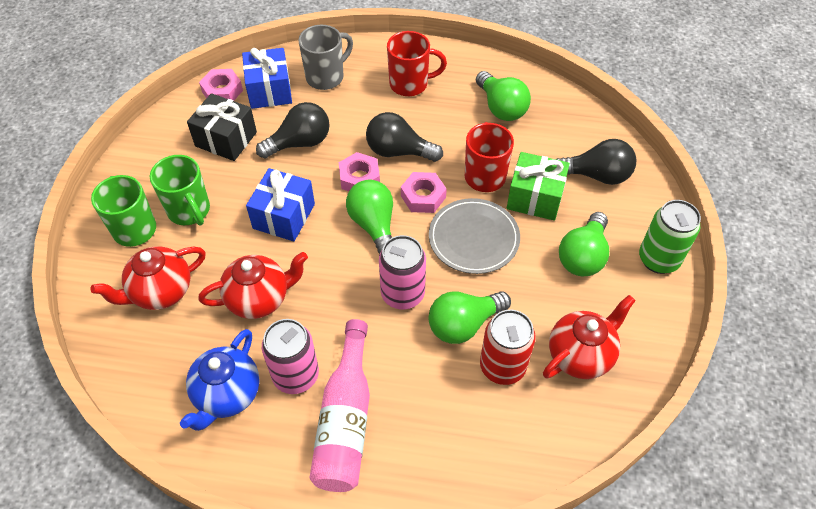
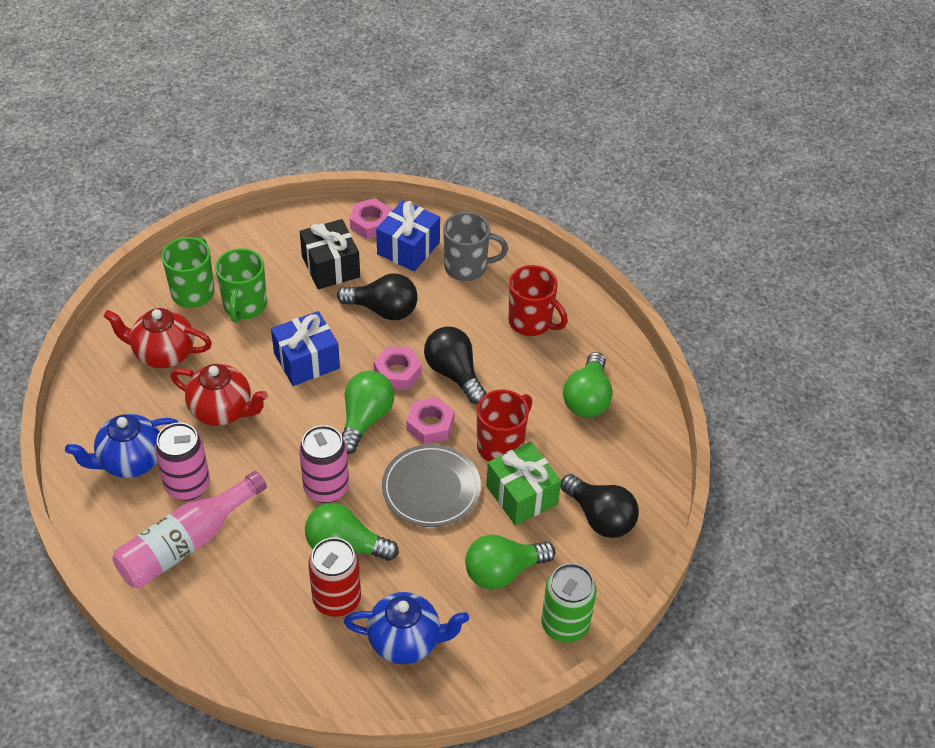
camera: 40 degrees right, 5 degrees down
red teapot [543,295,635,379] -> blue teapot [344,592,469,664]

